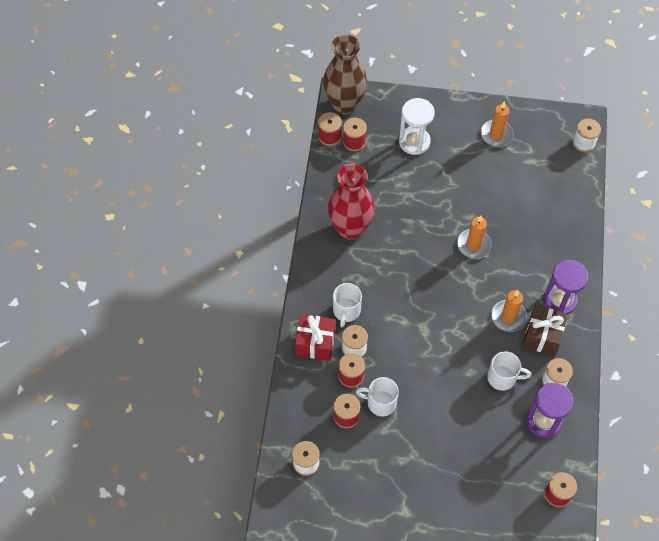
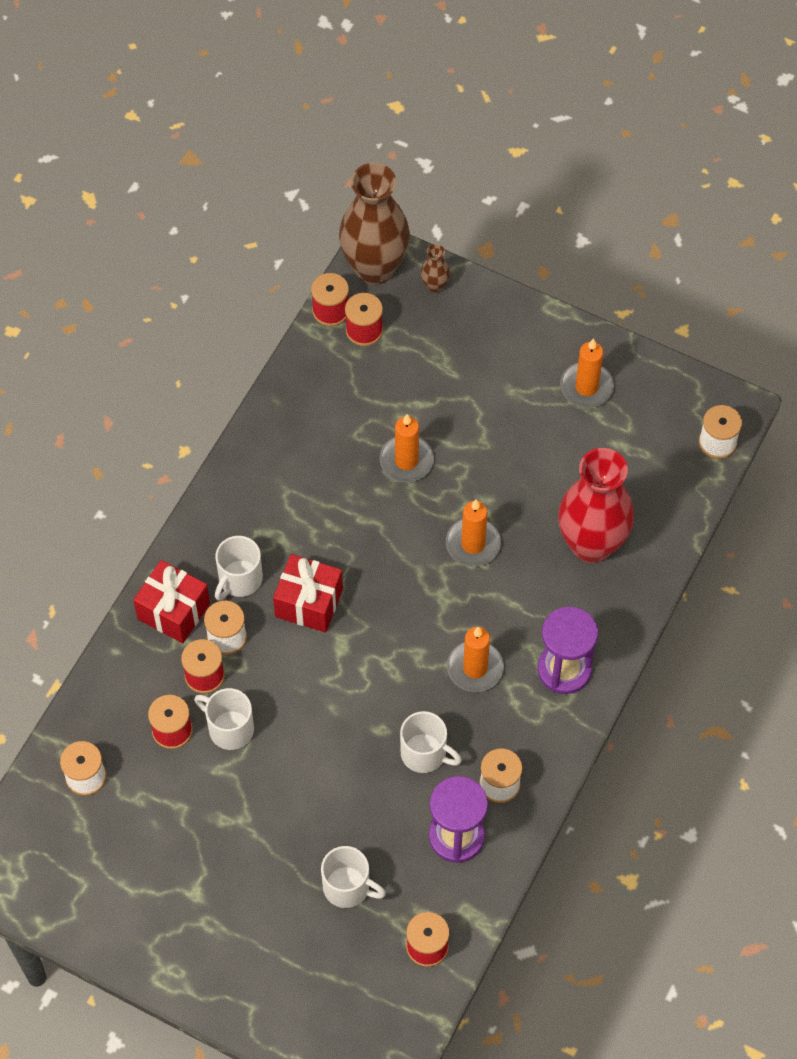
camera: 20 degrees right, 0 degrees up
red vase [328,164,375,240] -> red vase moved to [558,448,634,563]
white hourglass [399,98,435,155] -> none
brown gift [523,305,568,356] -> none
none -> red gift [273,554,343,633]
none -> white mug [321,846,386,908]
none -> orange candle [379,414,434,482]
none -> brown vase [421,244,450,293]

